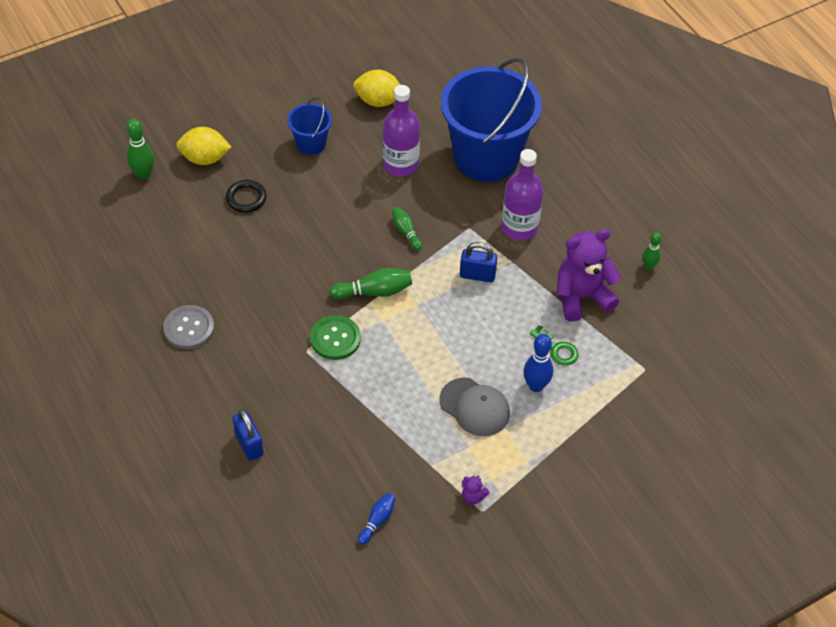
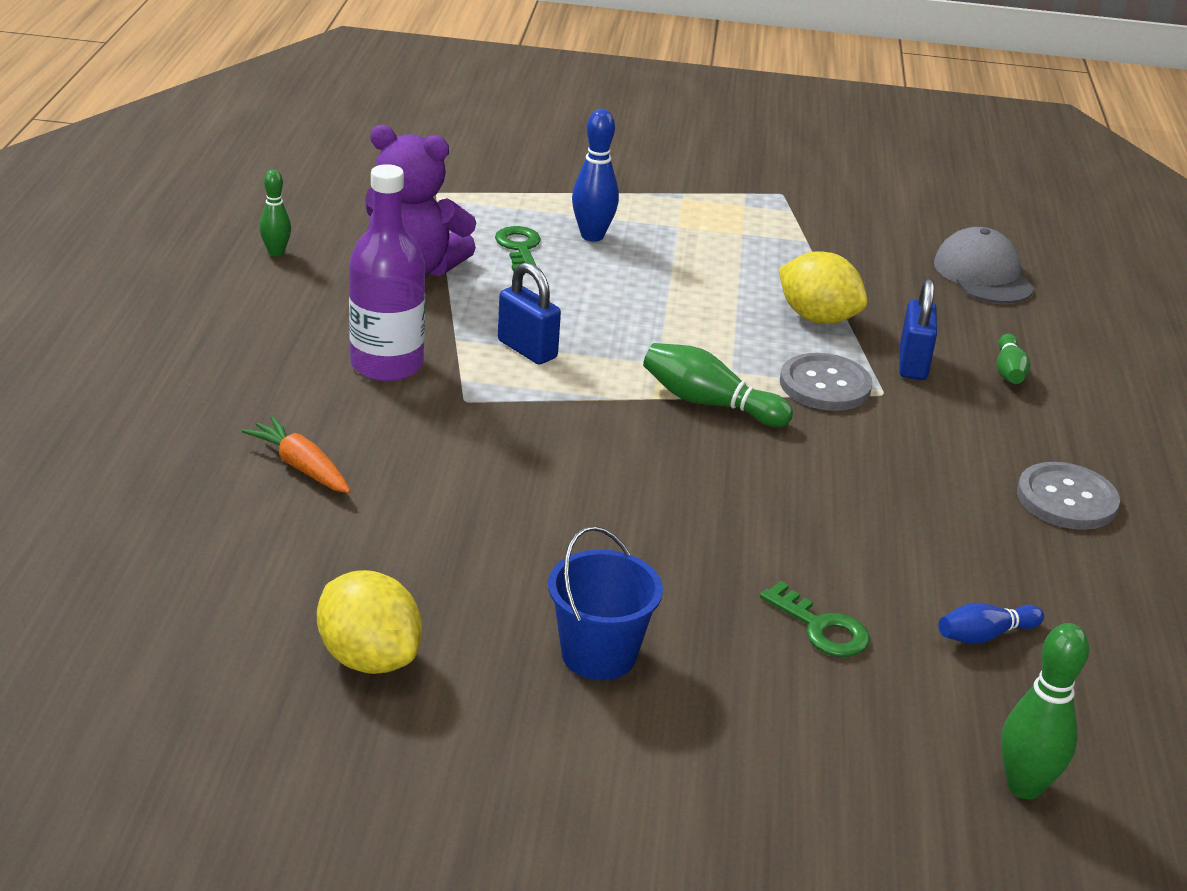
camera: 145 degrees left, 20 degrees down
yellow lemon [176,127,231,165] -> yellow lemon moved to [779,251,868,324]
black ring [226,180,267,213] -> green key [760,581,870,657]
blue padlock [233,409,264,461] -> blue padlock moved to [899,278,937,380]
green button [310,315,361,360] -> grey button [780,353,873,411]
blue bowling pin [358,493,396,545] -> blue bowling pin moved to [939,603,1044,644]
purple bottle [383,85,420,176] -> none
green bowling pin [392,207,422,250] -> green bowling pin moved to [997,334,1030,384]
grey cap [439,377,510,436] -> grey cap moved to [934,227,1035,304]
blue bucket [441,58,542,182] -> orange carrot [241,416,351,493]
purple teddy bear [462,475,490,505] -> none

